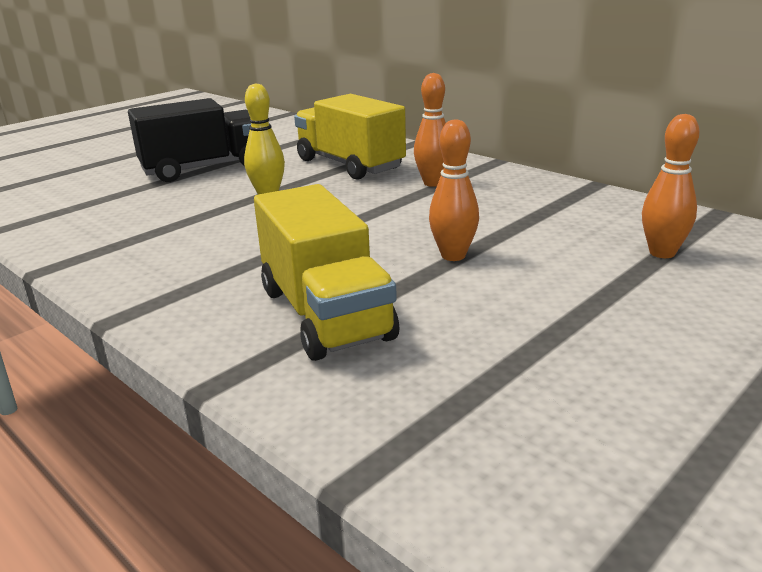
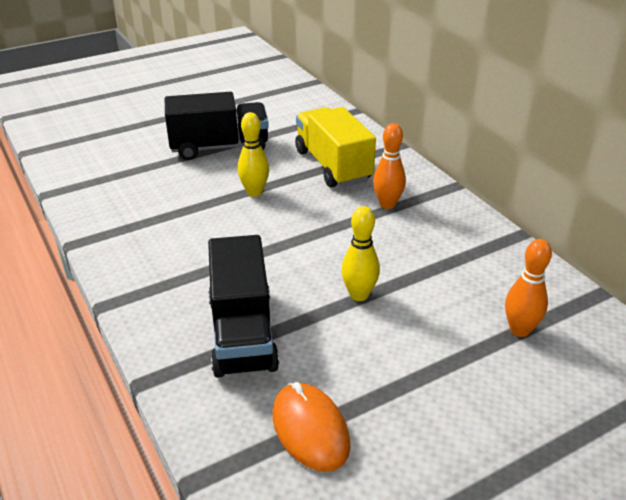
camera: 15 degrees right, 10 degrees up
yellow truck [254,184,399,361] -> black truck [208,235,279,378]
orange bowling pin [429,119,479,261] -> yellow bowling pin [341,206,380,301]
none -> orange mouse [272,382,350,472]

